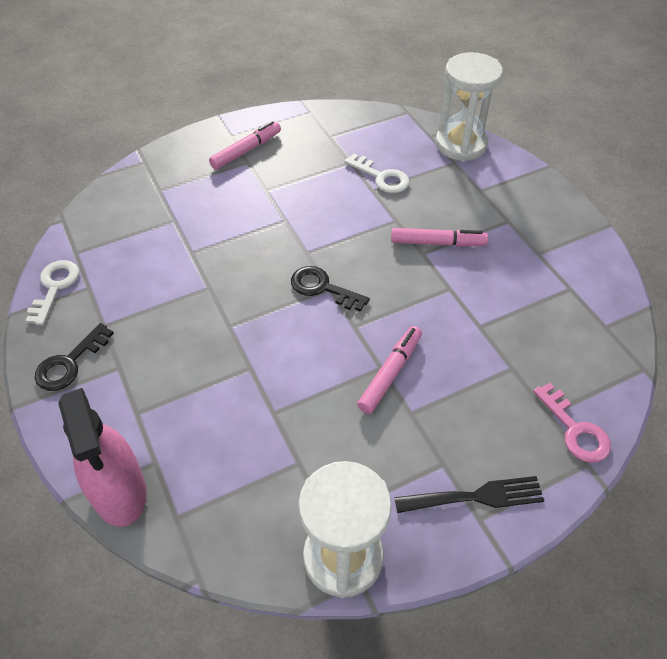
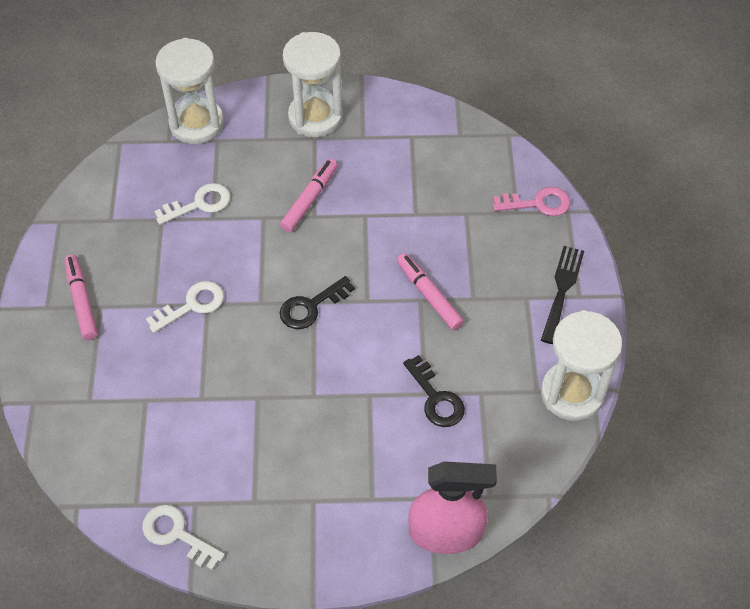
camera: 65 degrees left, 5 degrees up
black key [35,323,114,391] -> black key moved to [403,355,465,427]
none -> white key [146,281,224,333]
none -> white hourglass [283,32,343,137]

